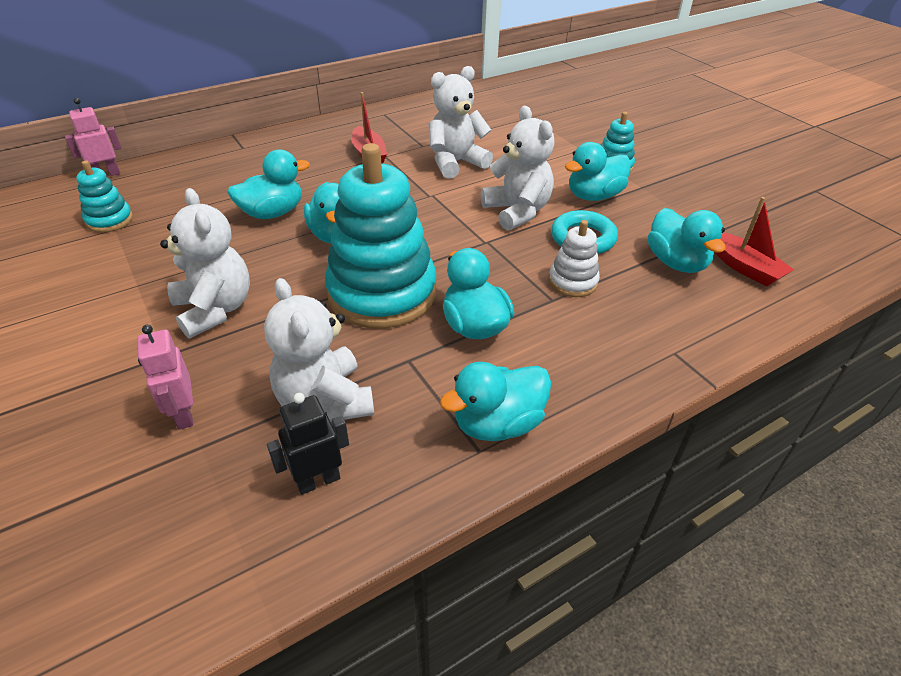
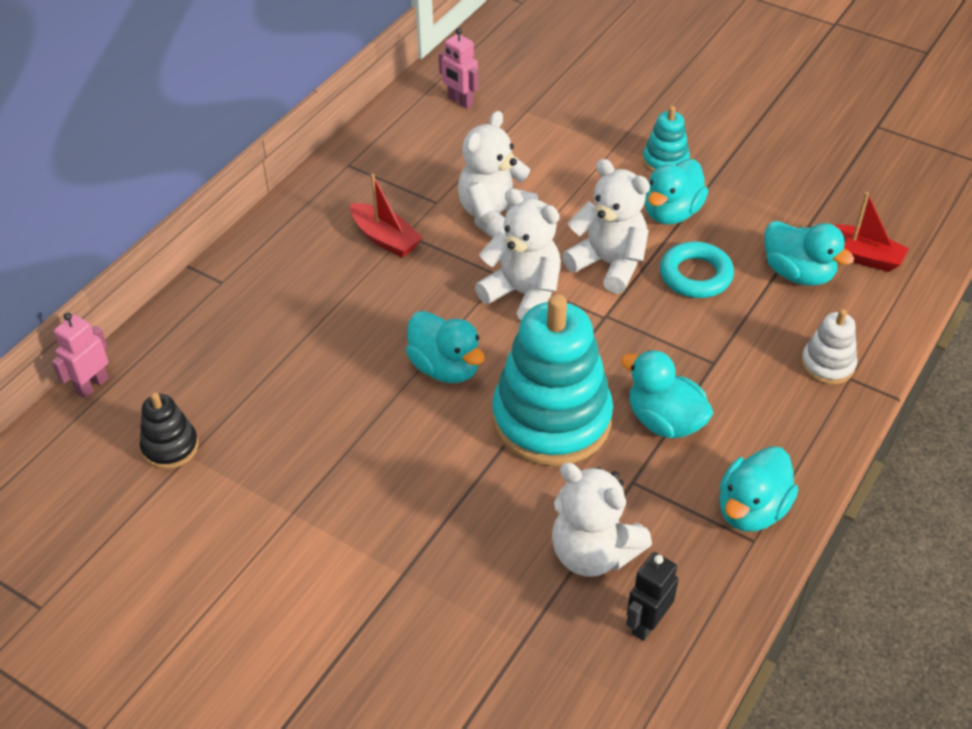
camera: 25 degrees left, 5 degrees up
turquoise stacking toy [76,161,133,233] -> black stacking toy [140,392,198,469]
pink robot [137,325,193,430] -> pink robot moved to [439,28,478,109]
white teddy bear [160,188,250,339] -> white teddy bear moved to [475,189,561,321]
turquoise duck [227,149,310,219] -> none
white stacking toy [549,220,600,297] -> white stacking toy moved to [801,309,857,385]

